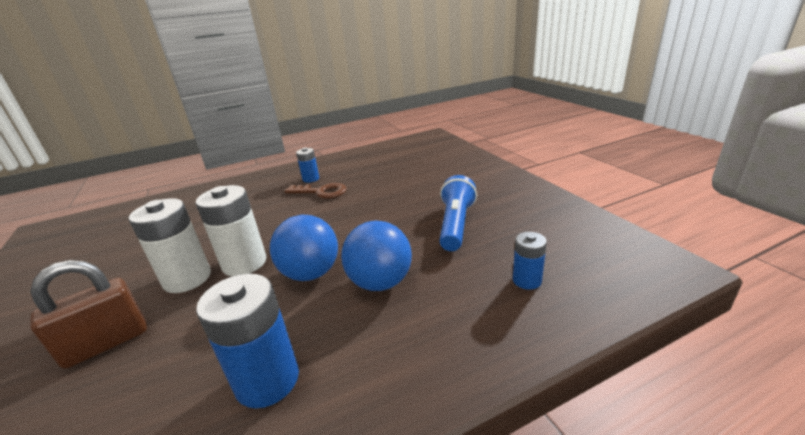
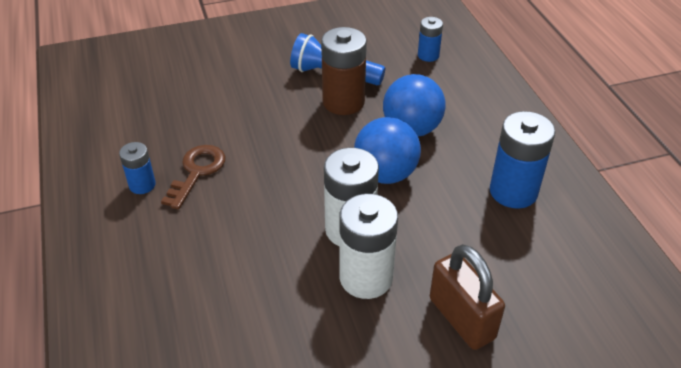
camera: 85 degrees left, 15 degrees up
none -> brown battery [321,27,367,115]

